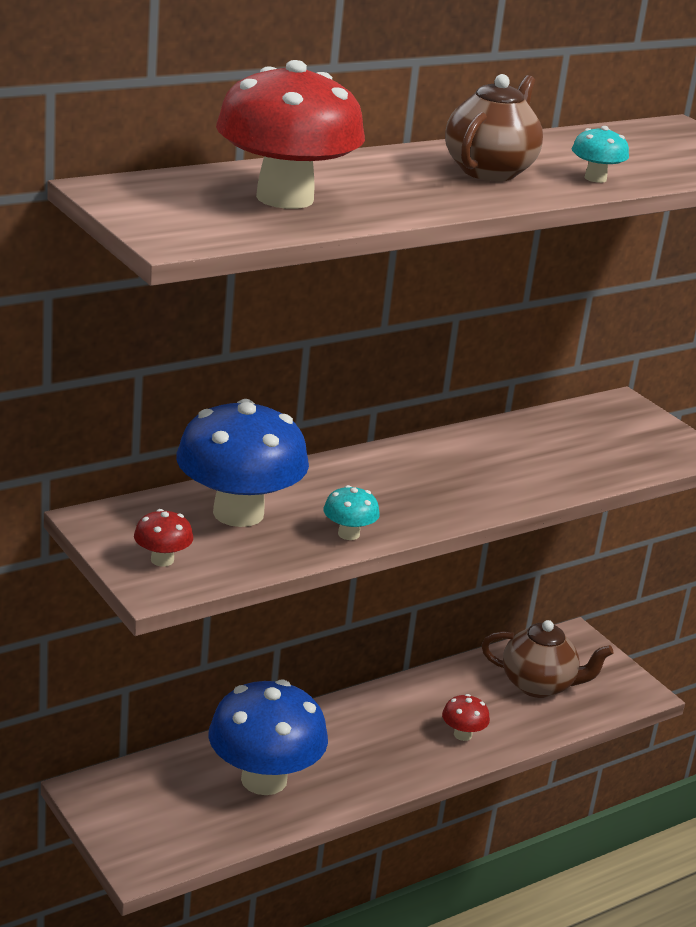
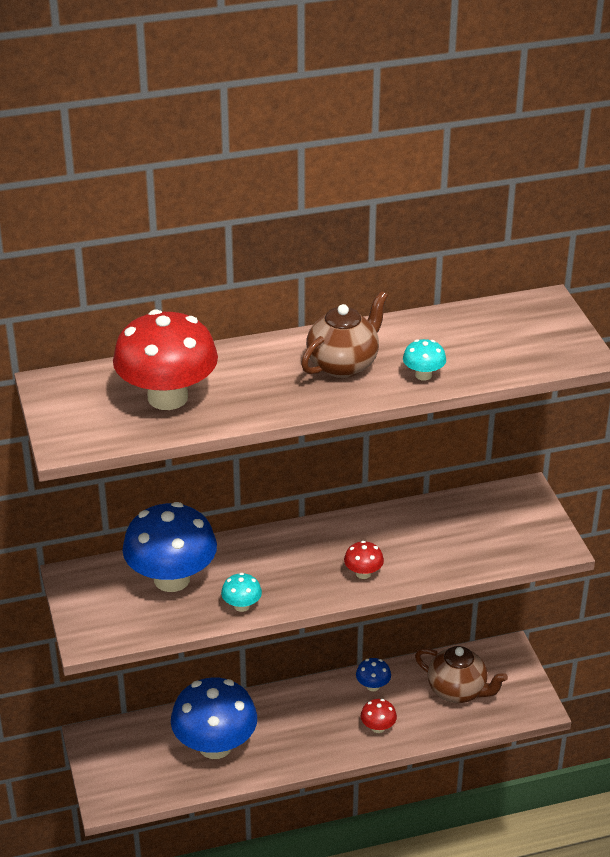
camera: 20 degrees right, 10 degrees up
red mushroom [134,509,193,567] -> red mushroom moved to [344,541,384,579]
none -> blue mushroom [356,658,391,691]

